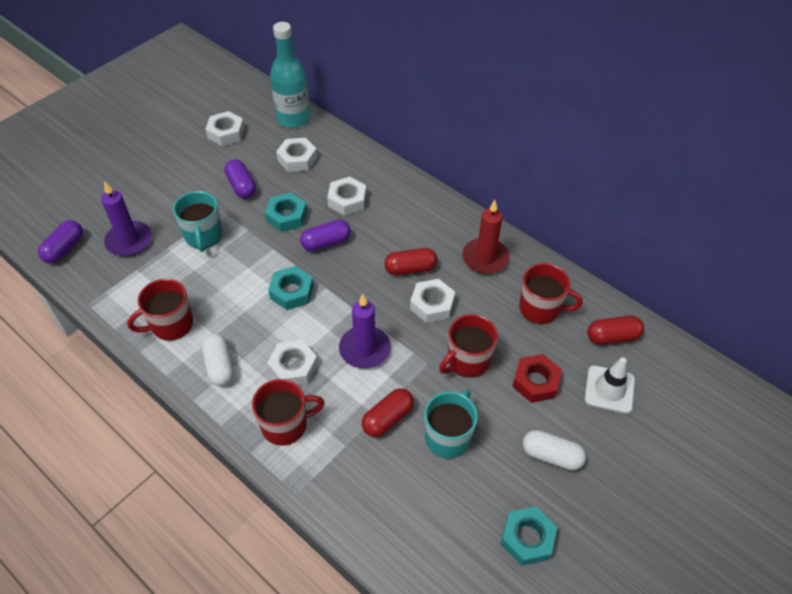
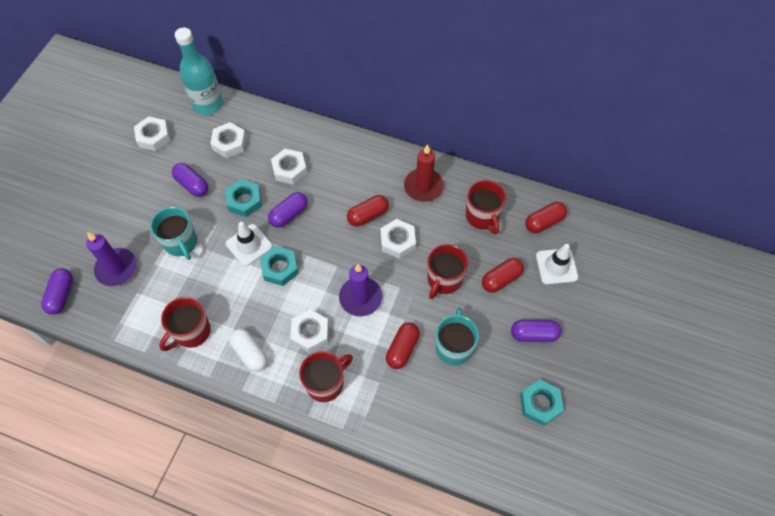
camera: 20 degrees left, 10 degrees up
red nut [512,354,562,403] -> red capsule [482,258,524,293]
red mug [519,263,583,324] -> red mug turned 75 degrees clockwise [466,180,506,235]
white capsule [523,430,586,470] -> purple capsule [511,320,562,342]
none -> white traffic cone [226,222,272,266]

